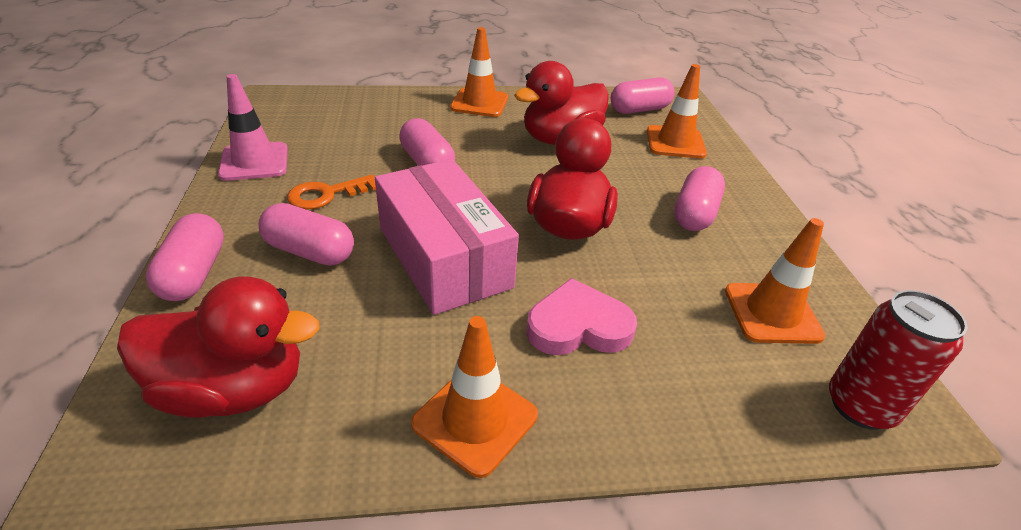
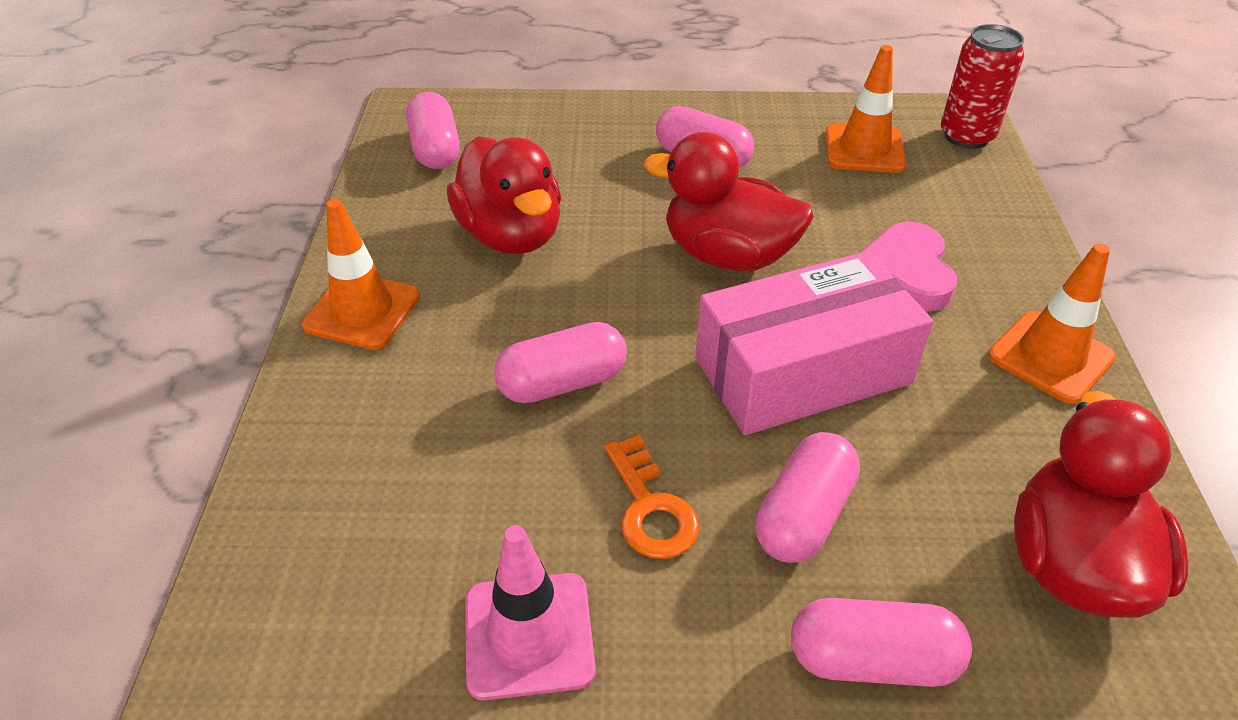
camera: 80 degrees left, 5 degrees up
orange traffic cone [647,64,707,159] -> none

